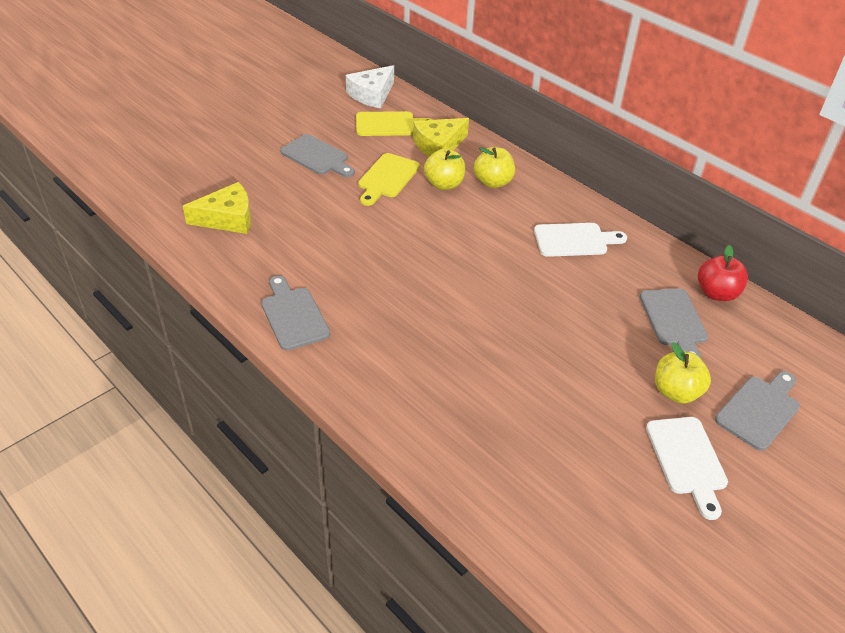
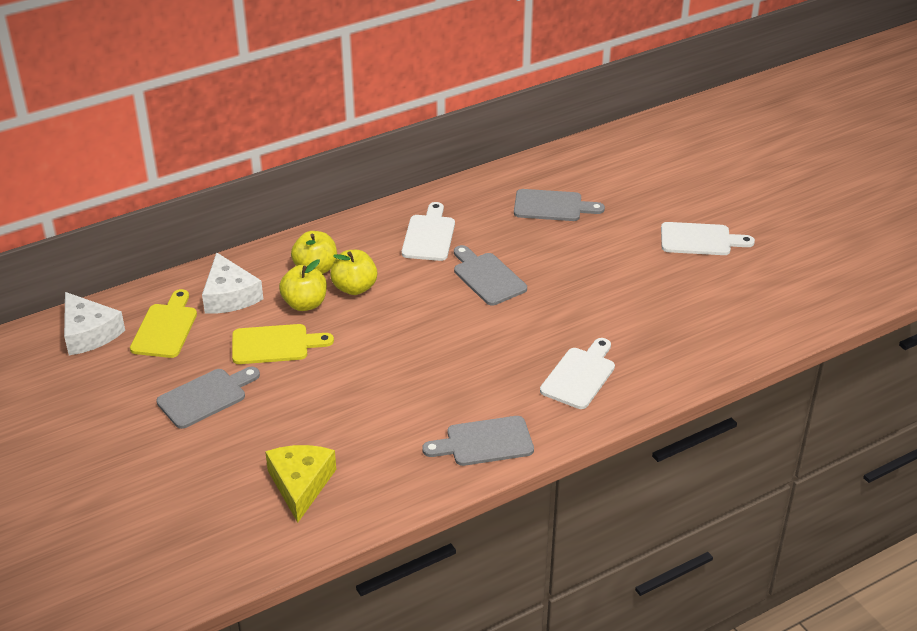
camera: 75 degrees left, 5 degrees down
yellow cutting board [358,153,420,206] -> yellow cutting board turned 45 degrees counterclockwise [232,324,334,364]
yellow cheese [413,118,469,157] -> white cheese [202,252,263,314]
yellow apple [655,342,711,404] -> yellow apple moved to [330,250,377,295]
red apple [698,245,748,301] -> none
grey cutting board [715,371,800,451] -> grey cutting board moved to [454,245,527,305]
none -> white cutting board [540,338,615,409]

